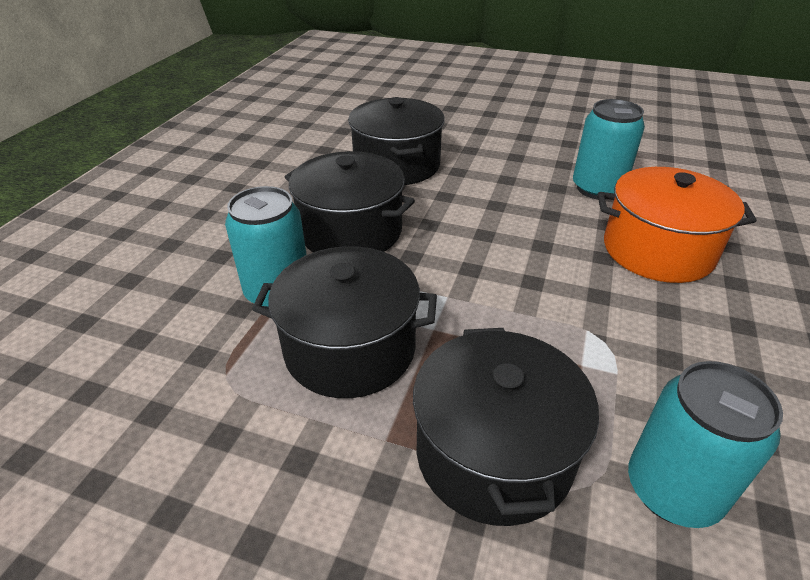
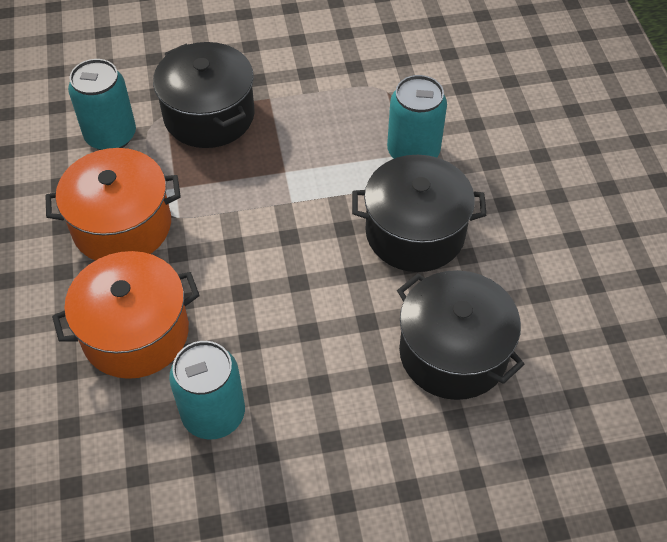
camera: 150 degrees right, 15 degrees up
black pot [252,246,437,398] -> none
none -> orange pot [45,148,181,261]

